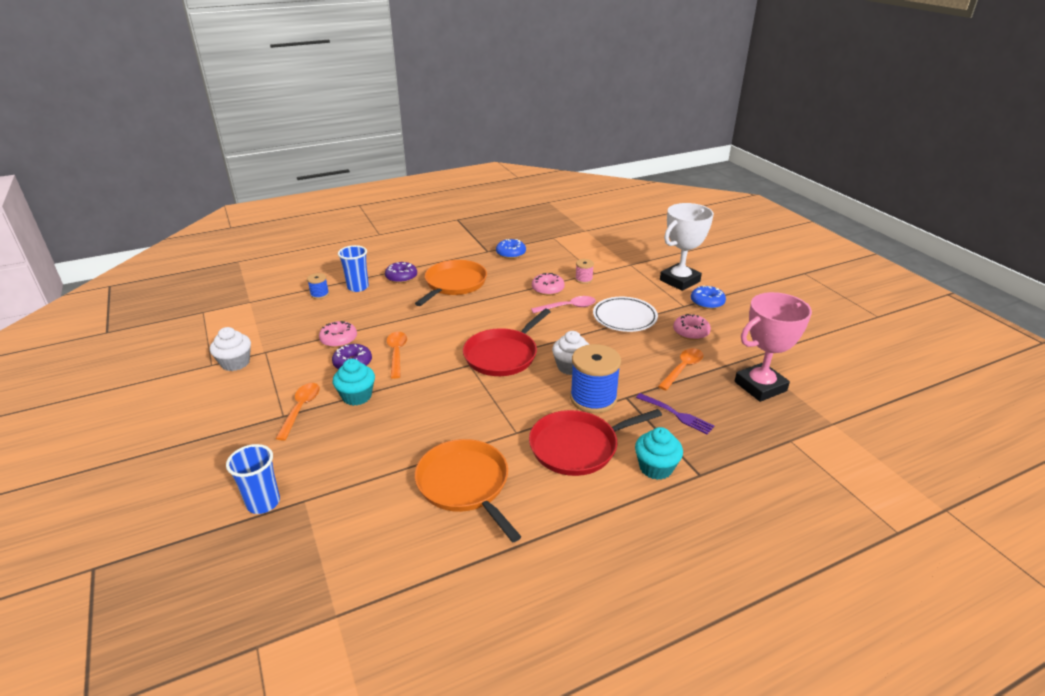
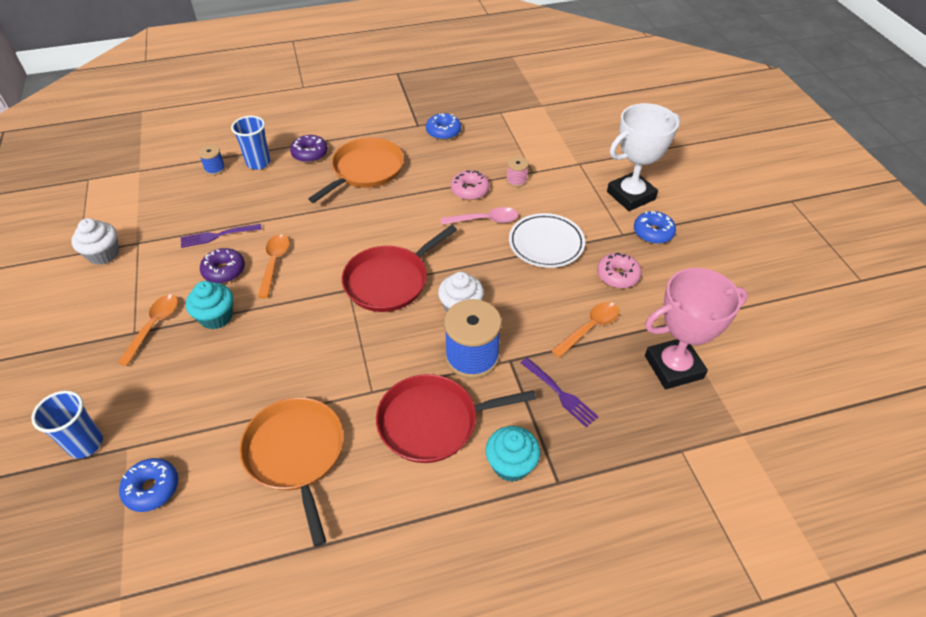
camera: 10 degrees right, 15 degrees up
pink donut [319,321,357,348] -> purple fork [181,224,262,248]
none -> blue donut [119,458,178,512]

